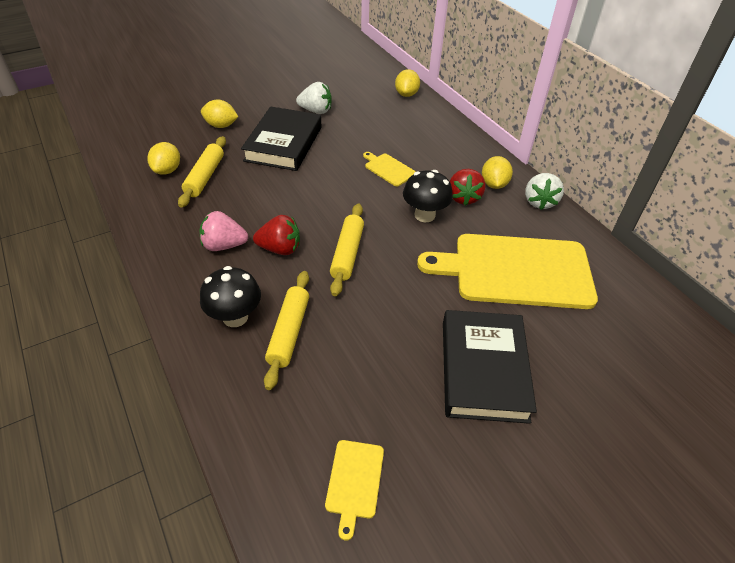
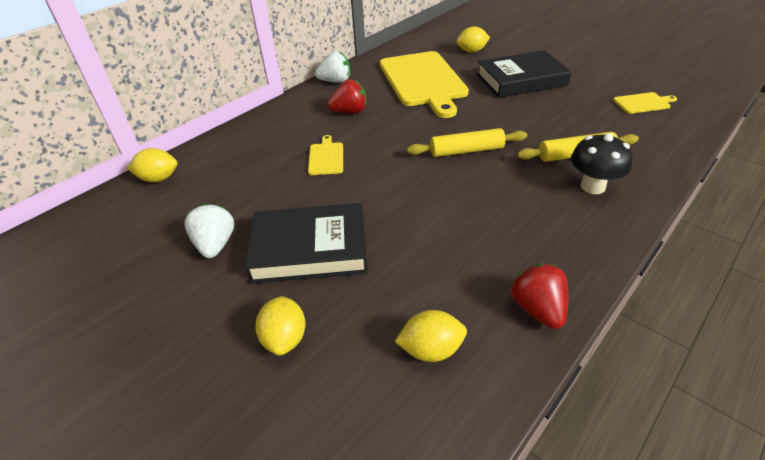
camera: 105 degrees left, 5 degrees down
yellow rolling pin [178,136,226,208] -> none
pink strawberry [200,211,248,251] -> none
red strawberry [253,215,300,255] -> red strawberry moved to [511,264,568,329]
yellow cutting board [363,152,416,186] -> yellow cutting board turned 150 degrees clockwise [308,135,343,175]
black mushroom [403,170,453,222] -> none
yellow lemon [482,156,513,189] -> yellow lemon moved to [456,26,490,53]

